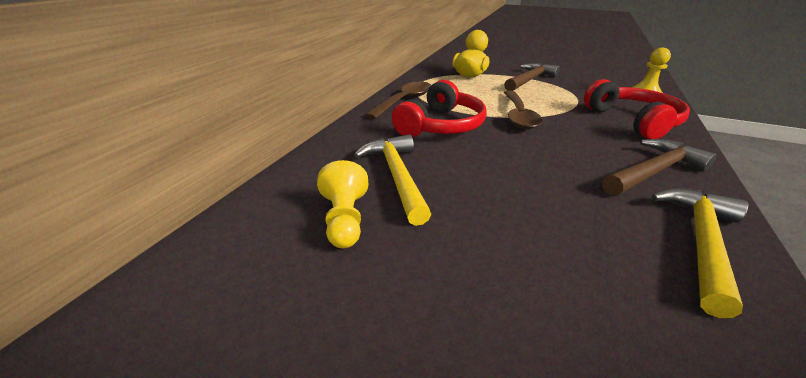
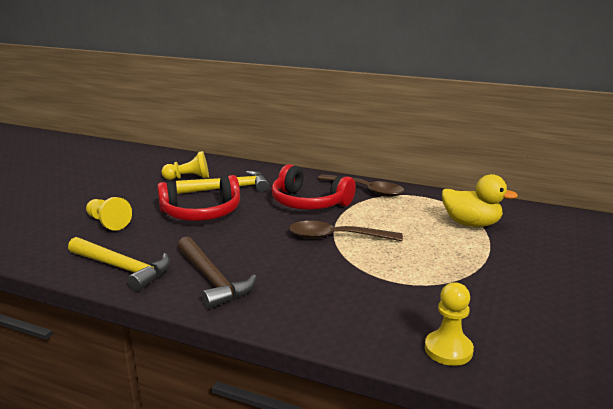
camera: 90 degrees right, 10 degrees down
brown hammer [504,63,560,91] -> none
red headphones [584,79,690,139] -> red headphones moved to [157,175,240,221]
none -> yellow pawn [86,197,132,231]

